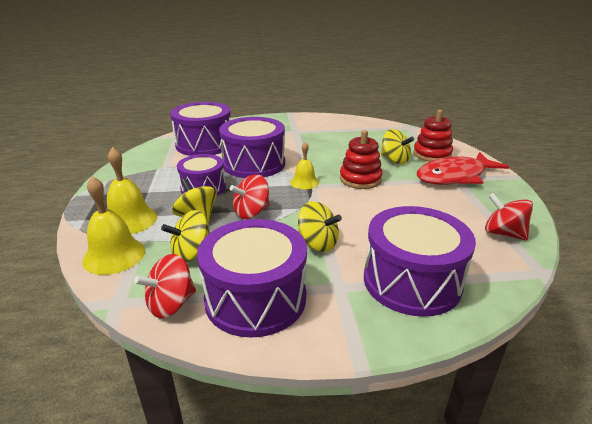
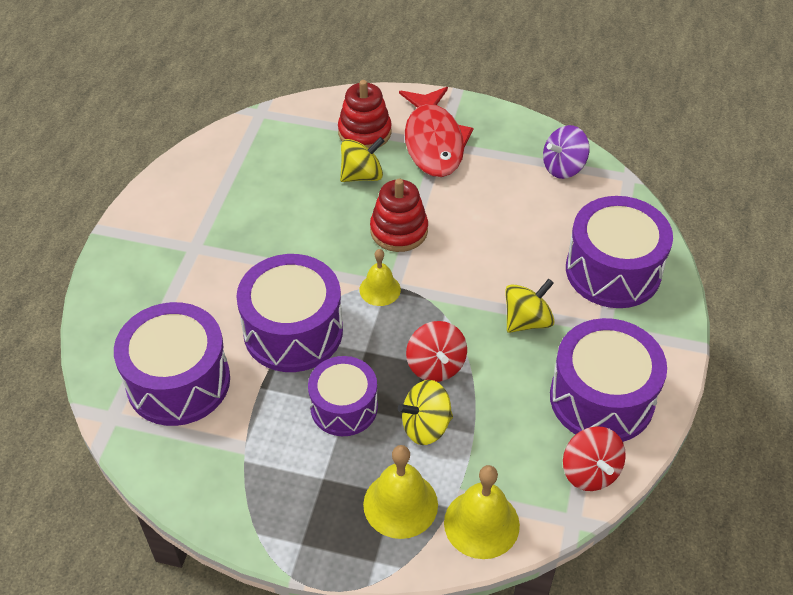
camera: 70 degrees left, 20 degrees up
yellow spinning top [161,210,210,262] -> none
red spinning top [485,193,533,241] -> purple spinning top [543,125,590,179]

